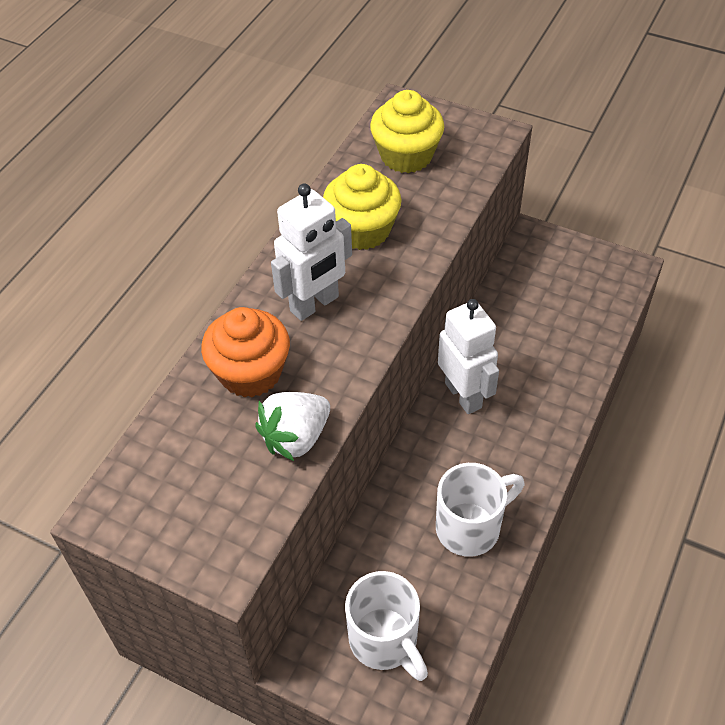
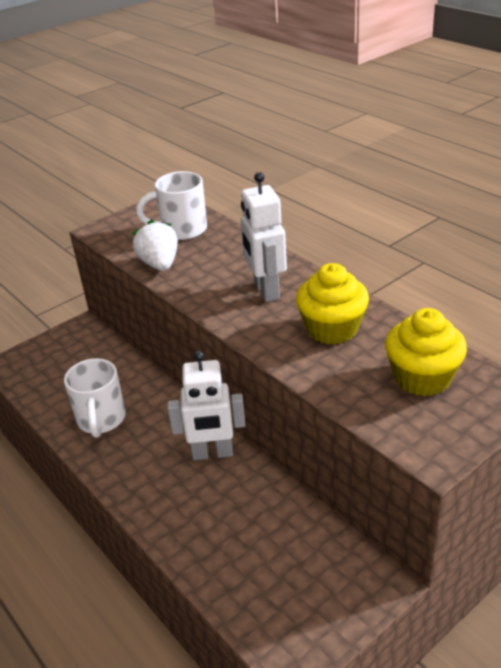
camera: 115 degrees right, 15 degrees down
orange cupcake [201,307,290,398] -> none
white mug [345,571,428,681] -> white mug moved to [136,171,207,240]

